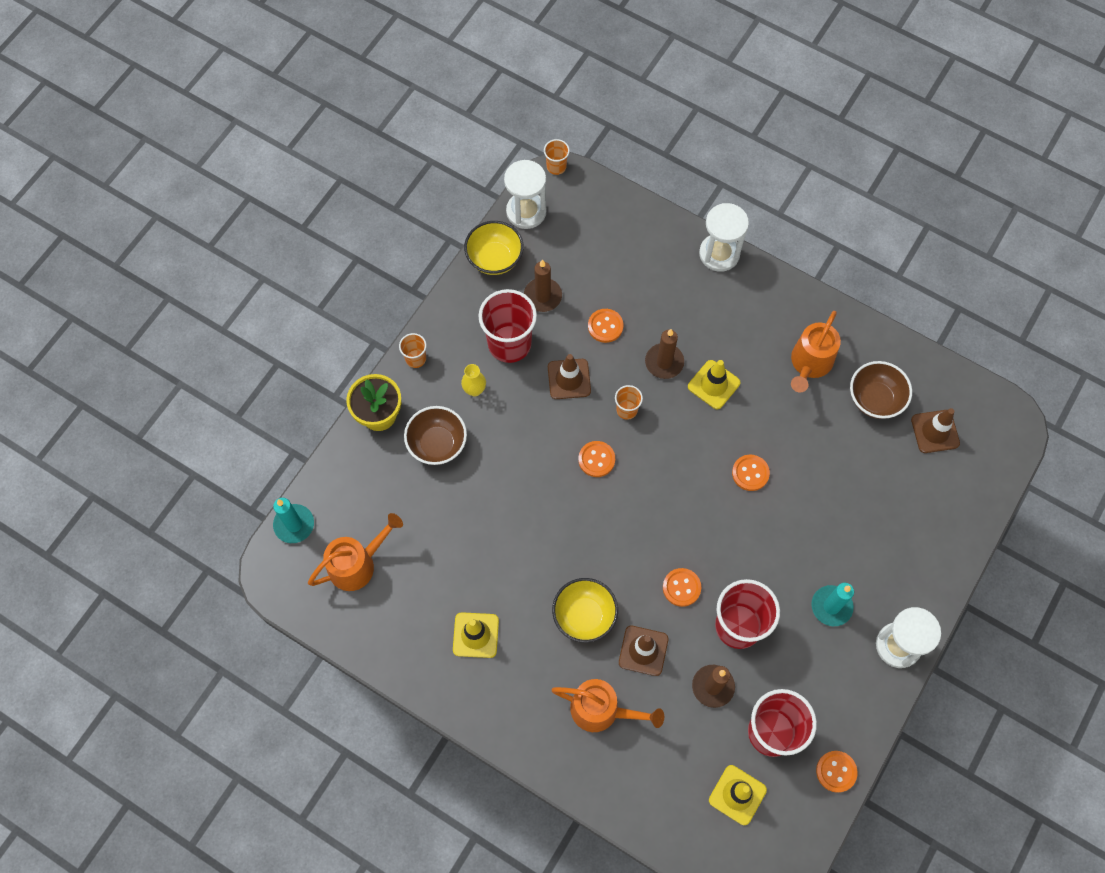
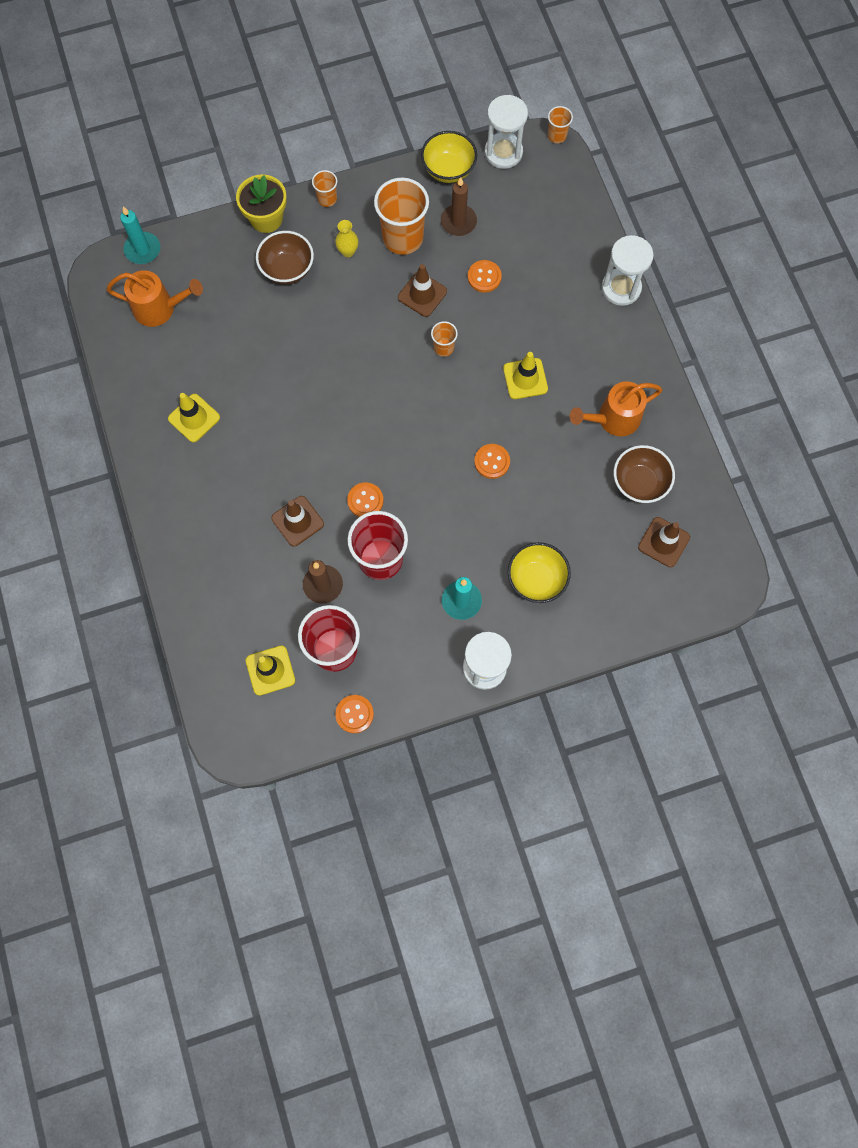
camera: 40 degrees right, 5 degrees up
red cup [478,289,537,363] -> orange cup [374,178,429,255]
yellow bowl [552,578,618,643] -> yellow bowl moved to [508,542,571,603]
orange watering can [552,679,664,732] -> none
orange button [578,441,615,477] -> none
brown candle [645,329,684,379] -> none

